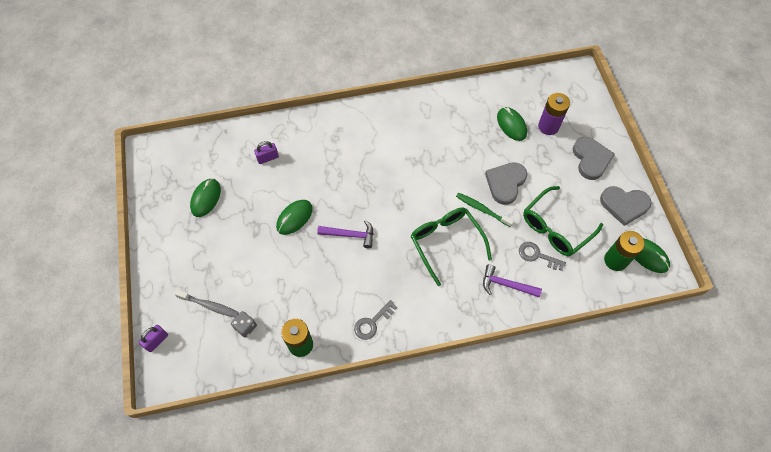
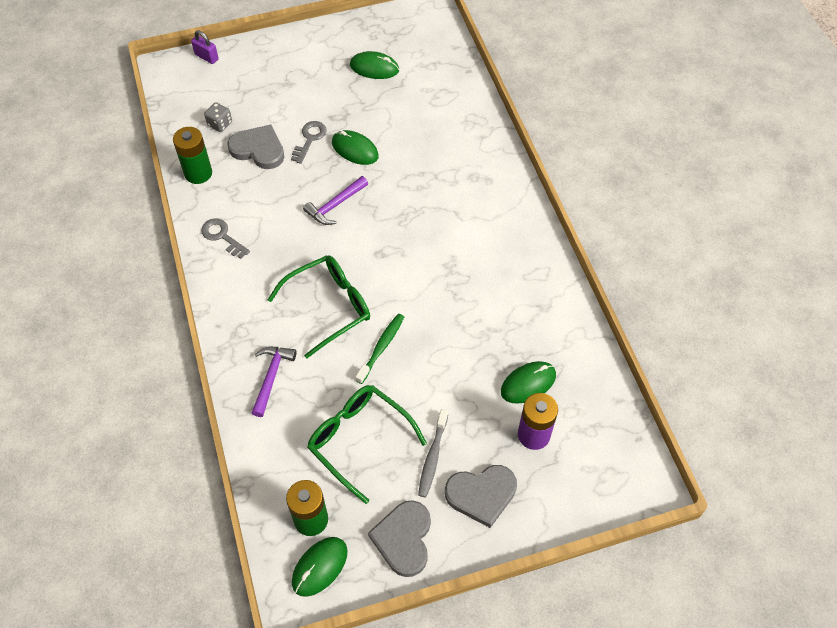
camera: 85 degrees right, 5 degrees down
grey toothbrush [174,290,239,318] -> grey toothbrush moved to [418,409,448,498]
purple padlock [254,141,279,164] -> none
purple hammer [317,220,374,248] -> purple hammer turned 45 degrees clockwise [303,176,368,225]
grey heart [485,162,527,205] -> grey heart moved to [227,125,284,169]
grey key [519,242,566,271] -> grey key moved to [291,121,326,164]

